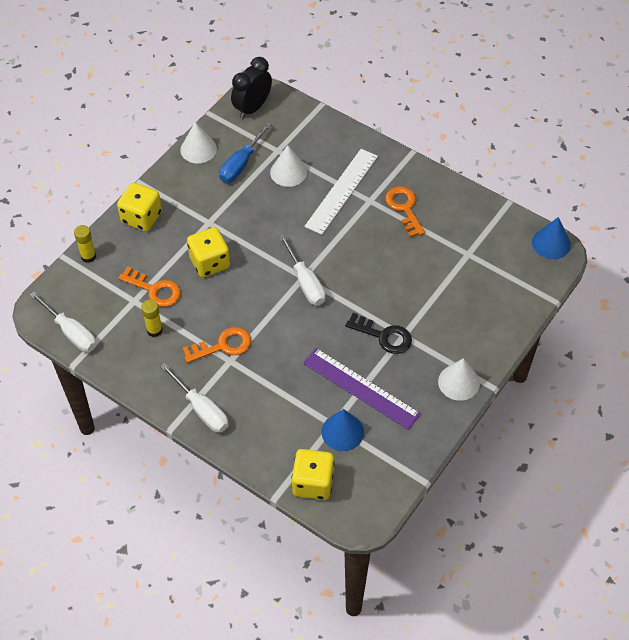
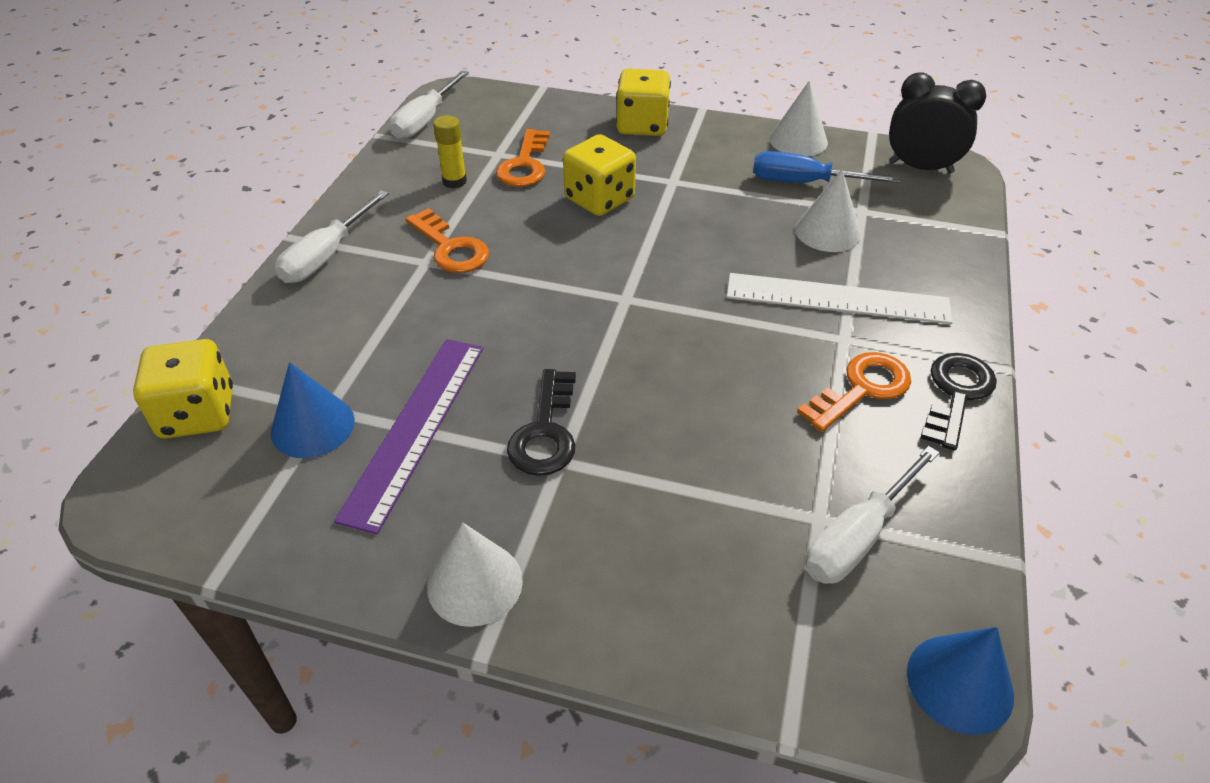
camera: 70 degrees right, 10 degrees down
yellow glue stick [74,225,96,263] -> none
white screwdriver [279,234,325,305] -> white screwdriver moved to [805,446,940,584]
none -> black key [921,353,997,451]

